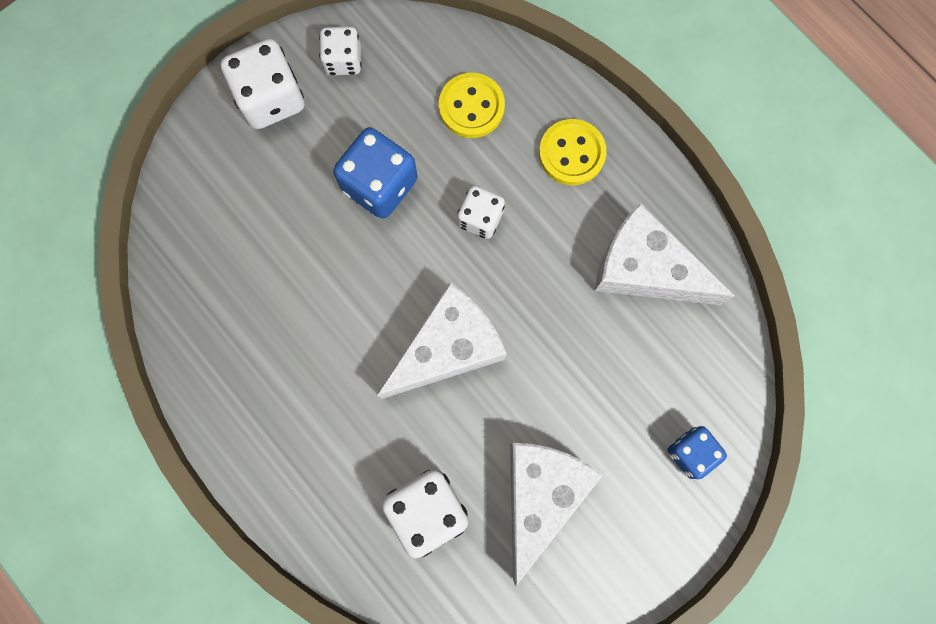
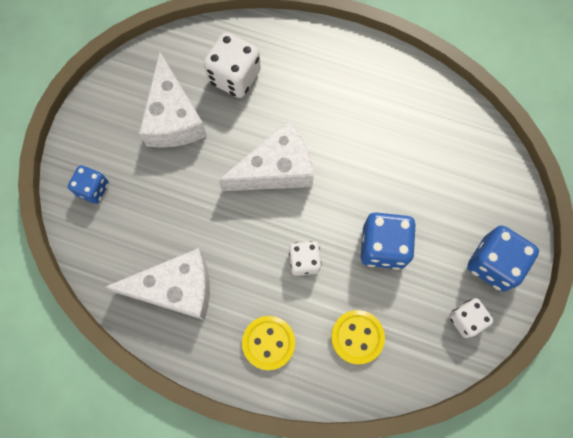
camera: 150 degrees right, 5 degrees down
white dice [221,39,304,129] -> blue dice [467,226,539,291]
white cheese [377,282,507,399] -> white cheese turned 135 degrees counterclockwise [218,120,314,191]

